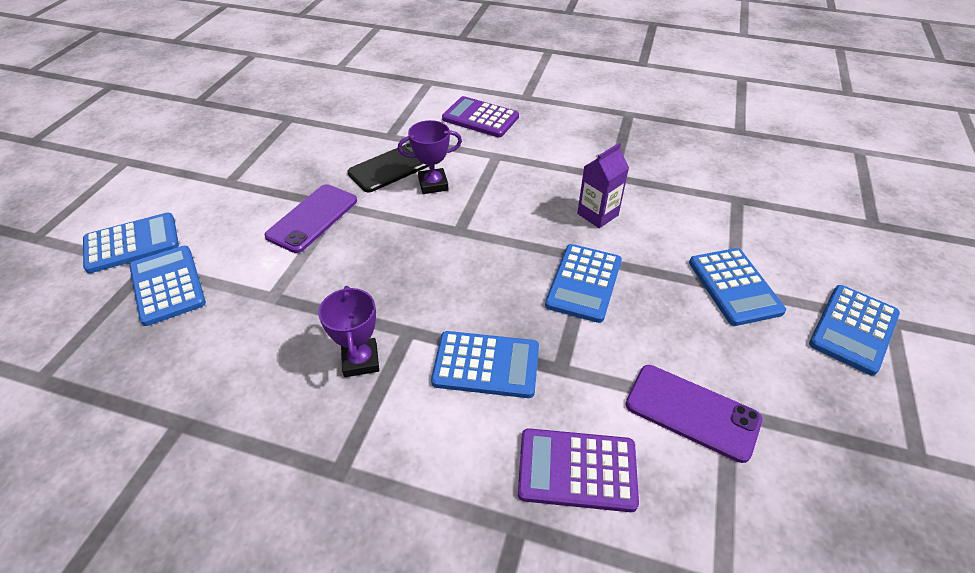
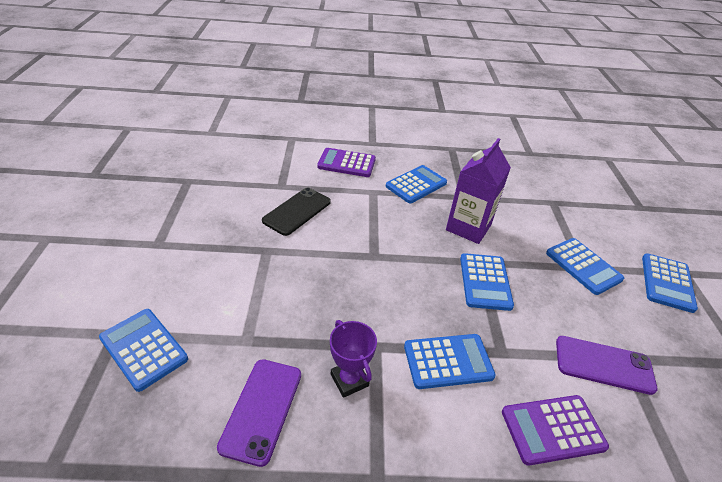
camera: 20 degrees left, 5 degrees down
blue calculator [83,213,179,273] -> blue calculator moved to [386,165,447,204]
purple phone [264,184,357,253] -> purple phone moved to [217,359,301,467]
purple trophy [398,120,462,194] -> none
purple carton [577,142,629,228] -> purple carton [446,138,511,244], size x1.58

